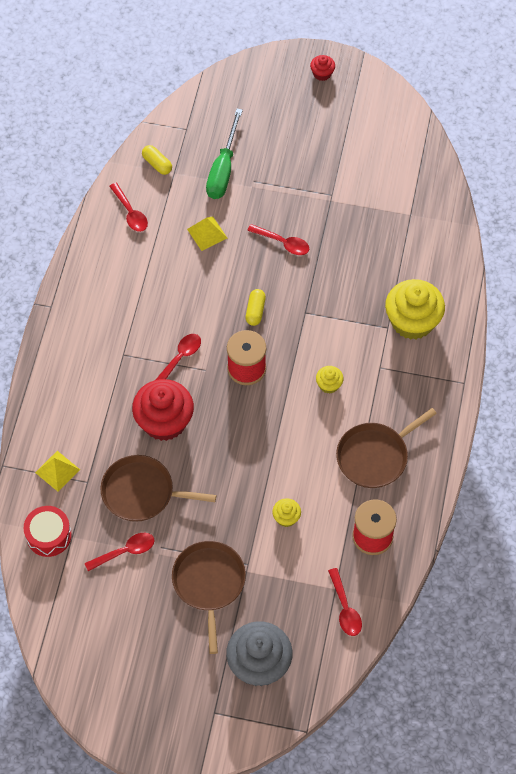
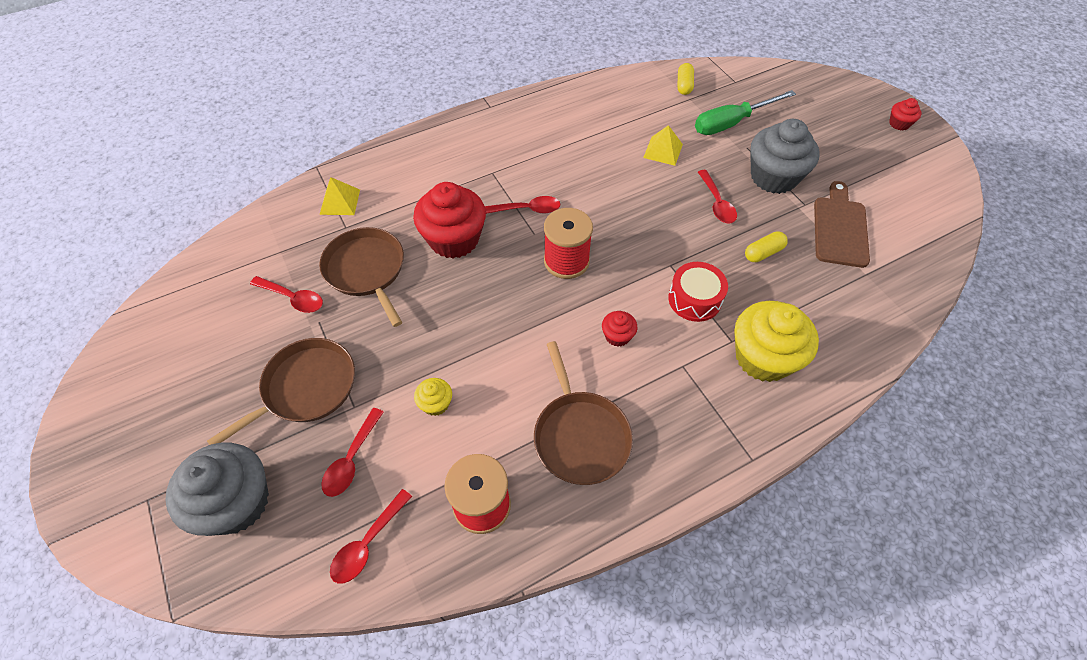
camera: 50 degrees right, 5 degrees down
red drum [23,506,72,557] -> red drum moved to [668,262,728,322]
red spoon [109,183,148,232] -> red spoon moved to [321,408,384,497]
yellow capsule [245,289,266,326] -> yellow capsule moved to [745,231,788,262]
yellow cupcake [316,366,343,394] -> red cupcake [602,311,638,347]
brown pan [336,408,437,488] -> brown pan turned 120 degrees counterclockwise [534,341,633,485]
none -> grey cupcake [750,119,820,194]
none -> brown cutting board [814,181,870,268]

